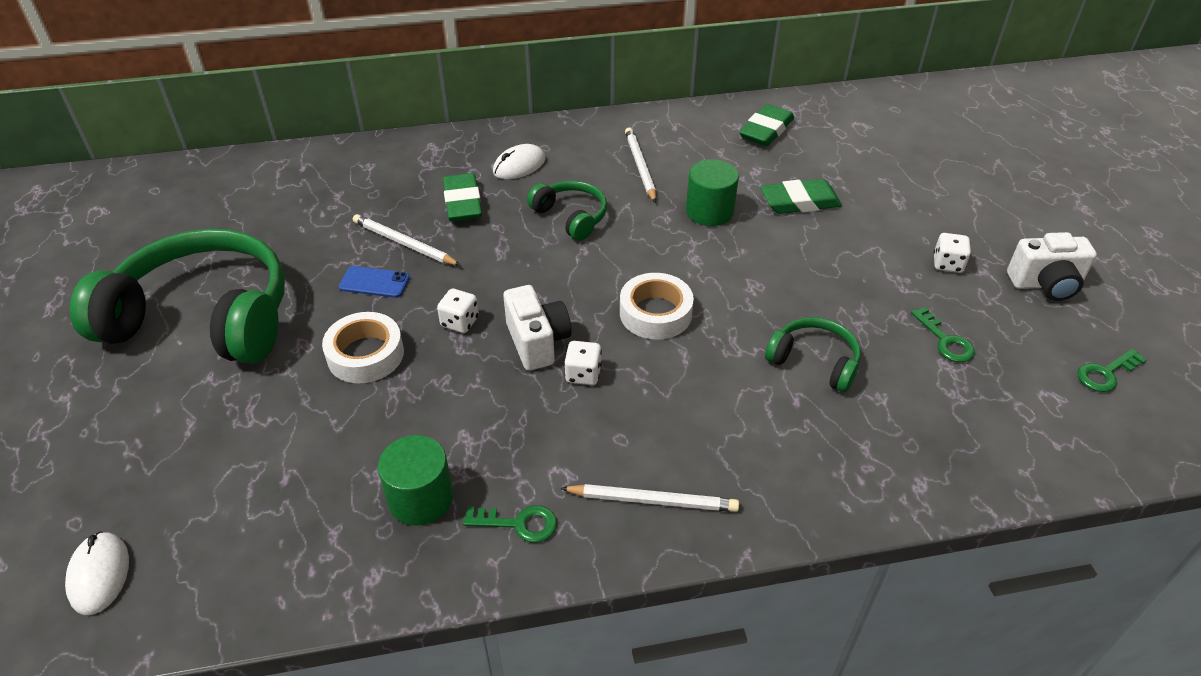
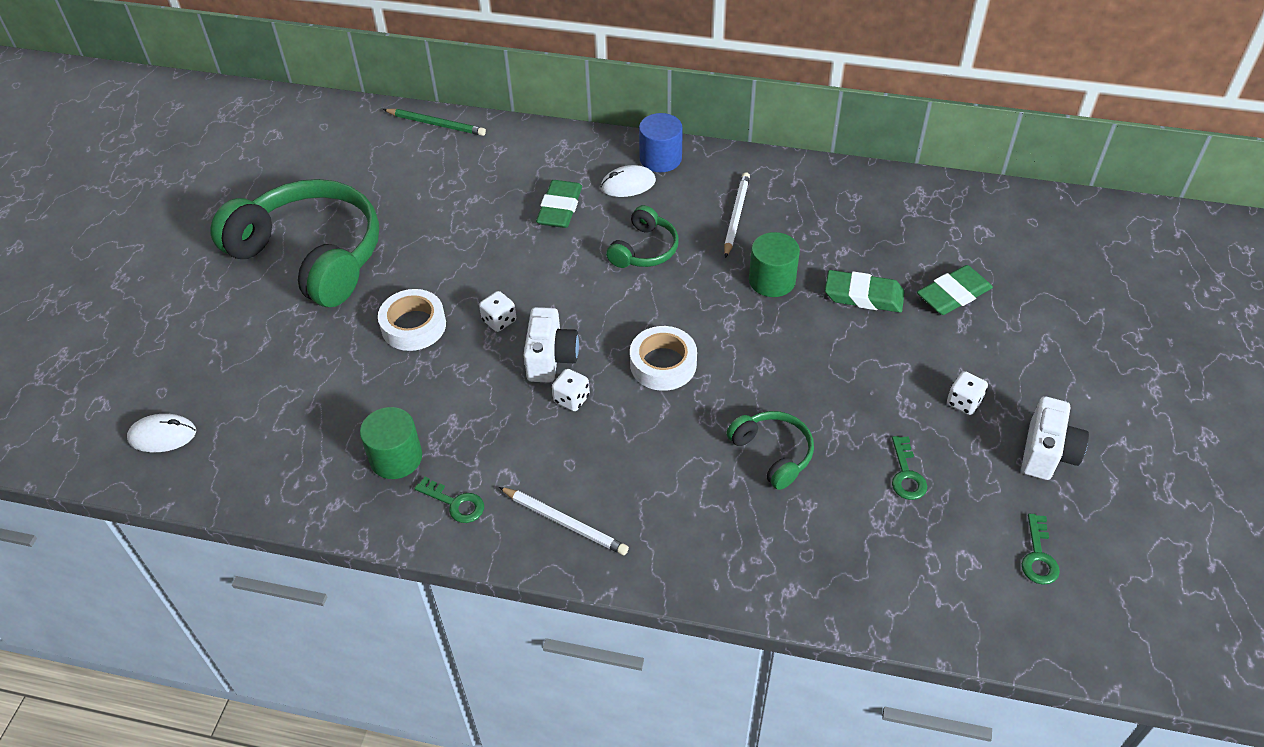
camera: 25 degrees right, 5 degrees up
white mouse [65,531,129,615] -> white mouse turned 75 degrees clockwise [127,414,196,452]
blue phone [339,266,410,298] -> none
white pencil [353,214,461,266] -> none
green headphones [527,181,607,241] -> green headphones turned 45 degrees clockwise [606,205,679,268]
green eraser [739,104,794,146] -> green eraser moved to [917,265,993,315]
white camera [1007,232,1097,301] -> white camera turned 90 degrees counterclockwise [1021,396,1089,480]
green key [1077,349,1147,392] -> green key turned 75 degrees counterclockwise [1022,514,1060,585]
none -> green pencil [383,109,486,136]
none -> blue cylinder [639,113,683,172]

